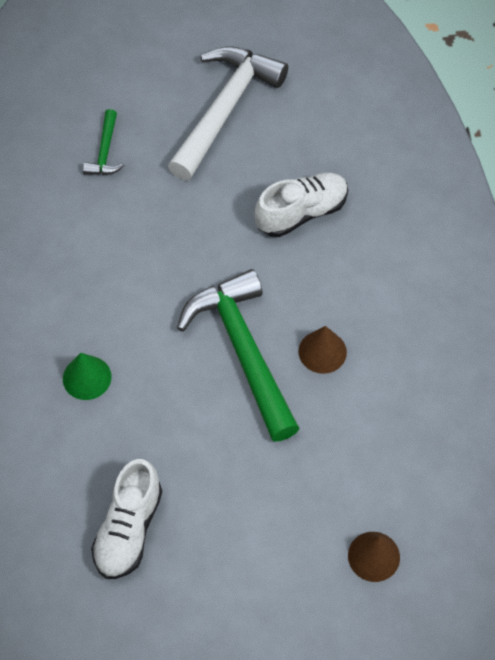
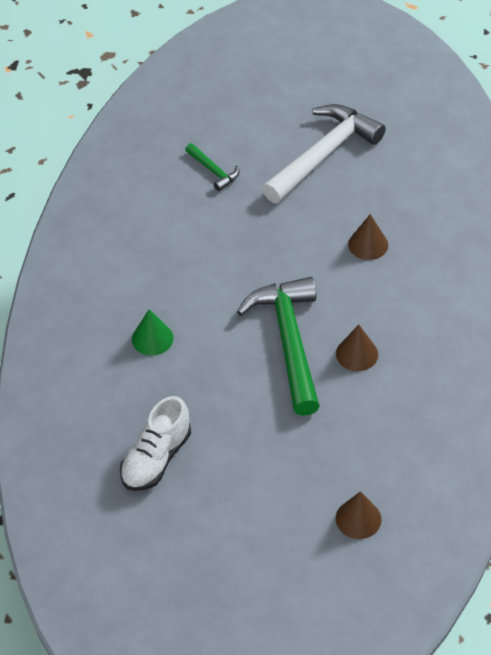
camera: 15 degrees right, 10 degrees down
green hammer [83,109,125,175] -> green hammer turned 60 degrees counterclockwise [185,143,239,191]
white shoe [255,173,348,237] -> brown cone [348,214,388,260]

